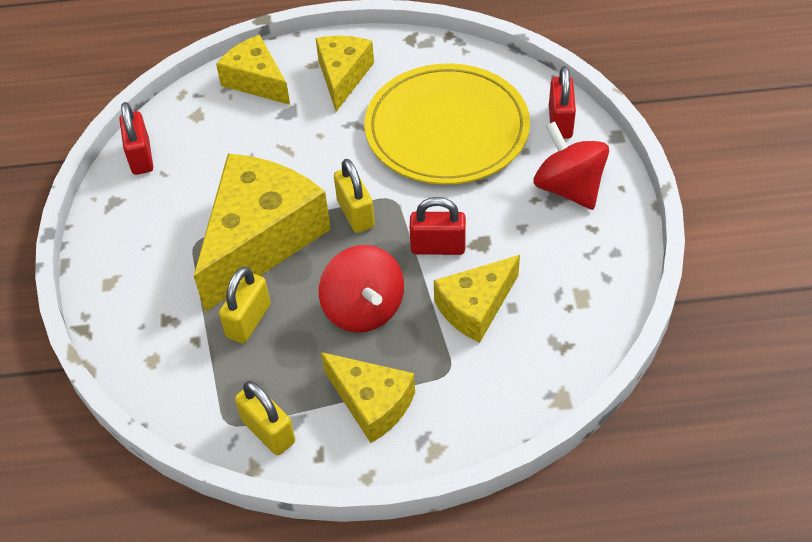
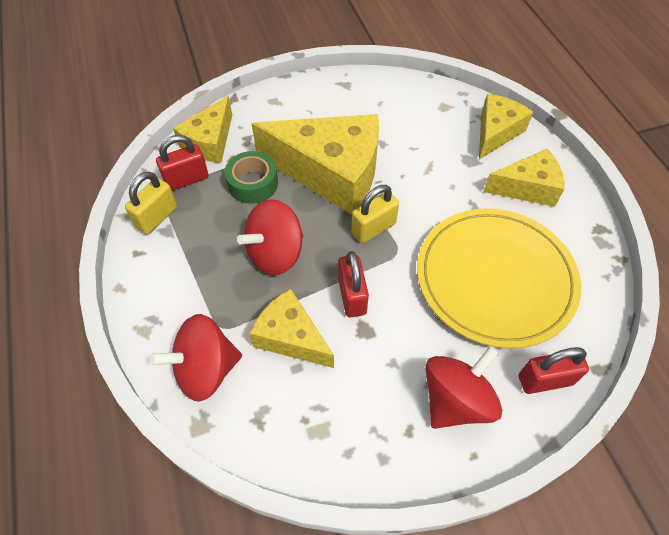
camera: 75 degrees right, 5 degrees up
red padlock [119,102,153,175] -> red padlock moved to [156,135,209,191]
yellow padlock [219,267,271,343] -> green tape [225,151,278,204]
yellow cheese [321,352,415,443] -> yellow cheese moved to [173,96,232,163]
none -> red spinning top [149,314,242,402]

